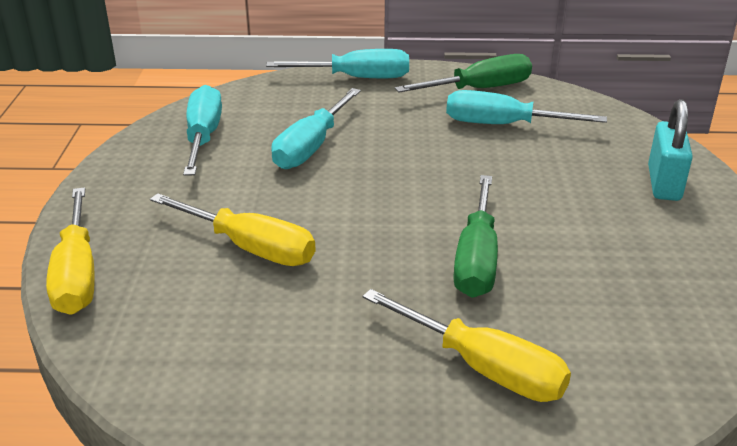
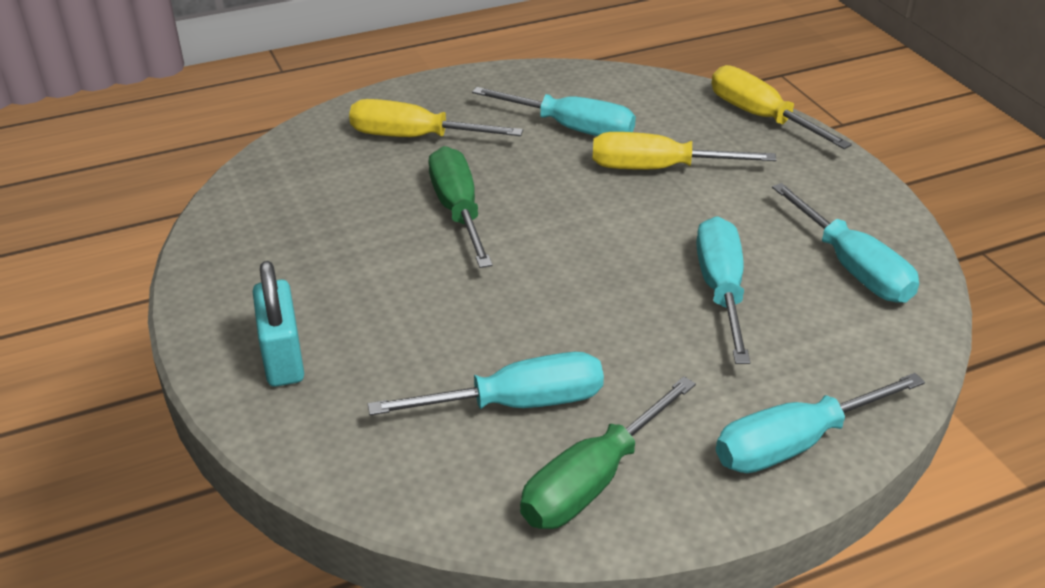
camera: 155 degrees right, 5 degrees up
none -> turquoise screwdriver [472,87,636,136]

